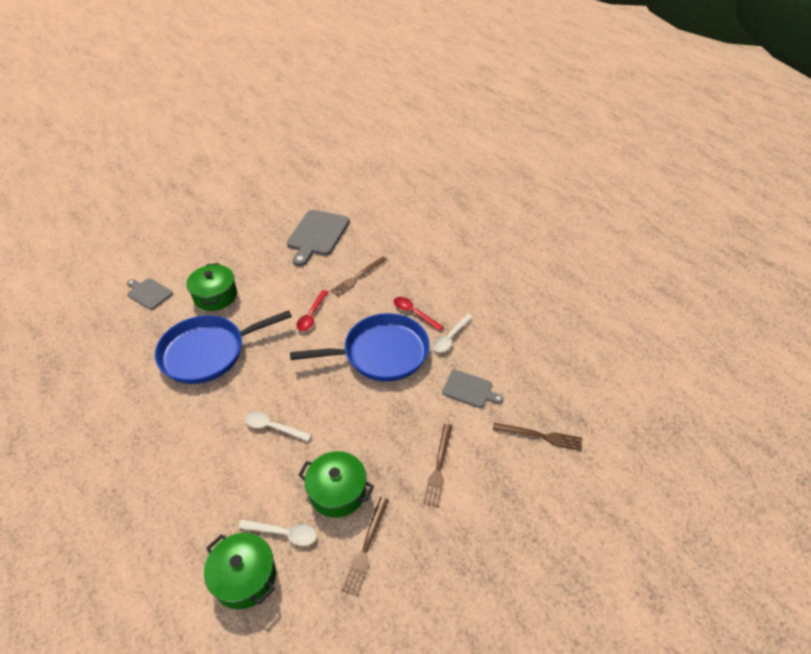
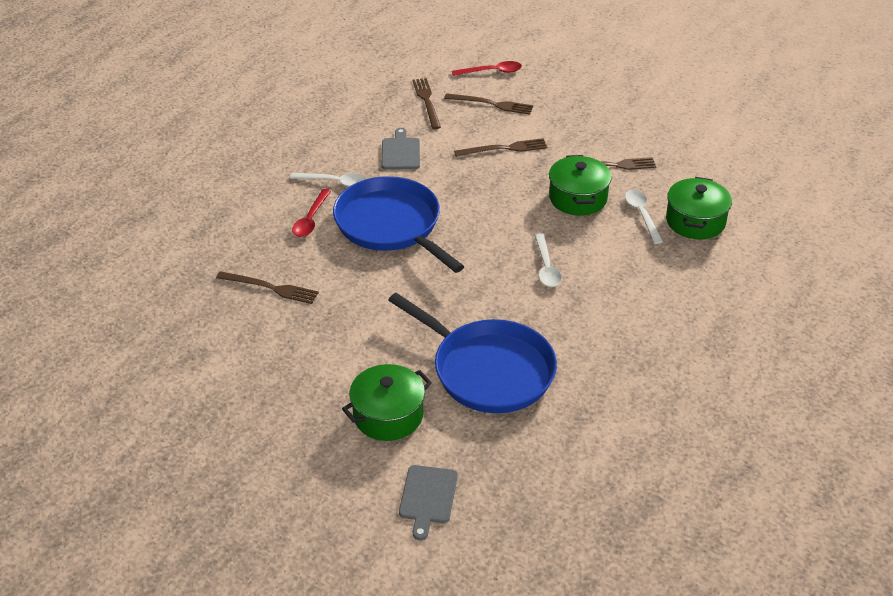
camera: 115 degrees left, 5 degrees down
grey cutting board [287,210,350,266] -> none
red spoon [297,290,328,331] -> red spoon moved to [452,61,522,76]
none -> brown fork [444,93,533,115]

